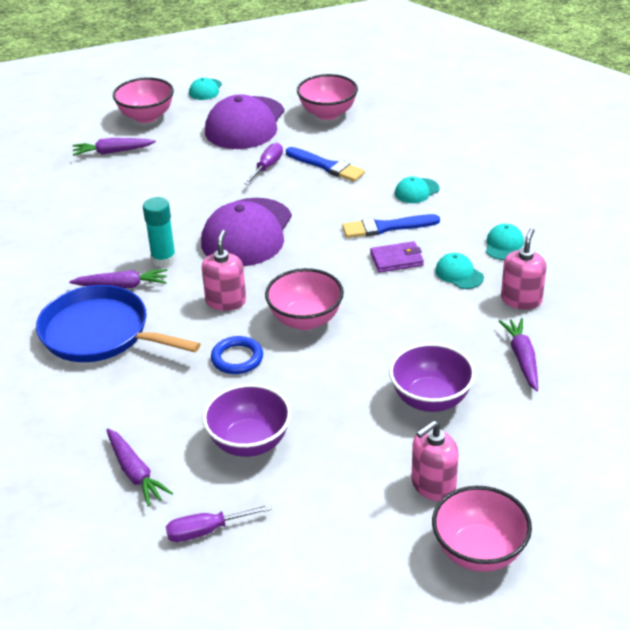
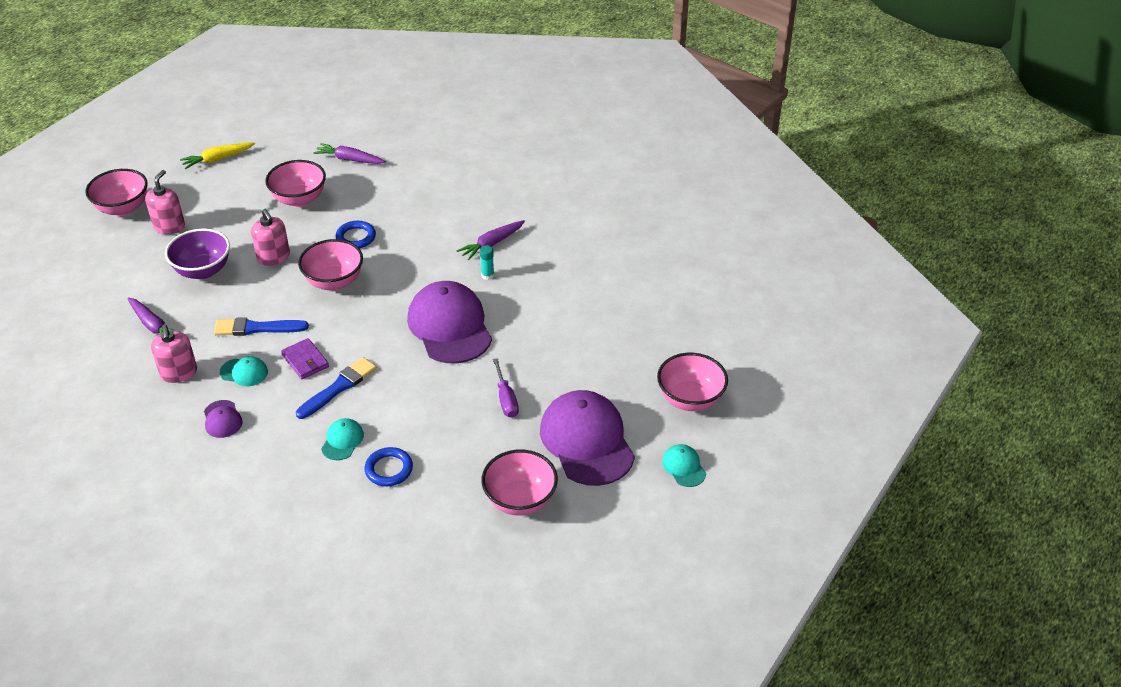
camera: 140 degrees right, 5 degrees up
blue pan [36,285,201,362] -> none
purple carrot [73,138,156,156] -> none
turquoise glue stick [143,197,176,267] -> turquoise glue stick [480,245,494,280], size x0.59
purple screwdriver [166,504,272,542] -> none
pink soap dispenser [202,230,246,311] -> pink soap dispenser moved to [251,209,290,266]
purple bowl [202,384,291,457] -> pink bowl [265,160,326,207]
blue brush [286,147,365,182] -> blue brush moved to [214,317,309,336]
purple wallet [370,241,424,273] -> purple wallet turned 75 degrees counterclockwise [281,338,329,379]
turquoise cap [486,224,524,260] -> purple cap [204,400,243,438]
none -> yellow carrot [180,142,255,169]
none -> blue ring [365,447,413,486]

